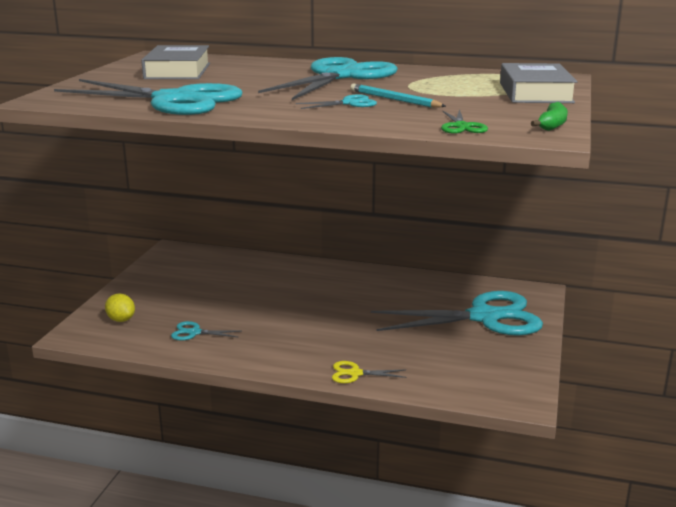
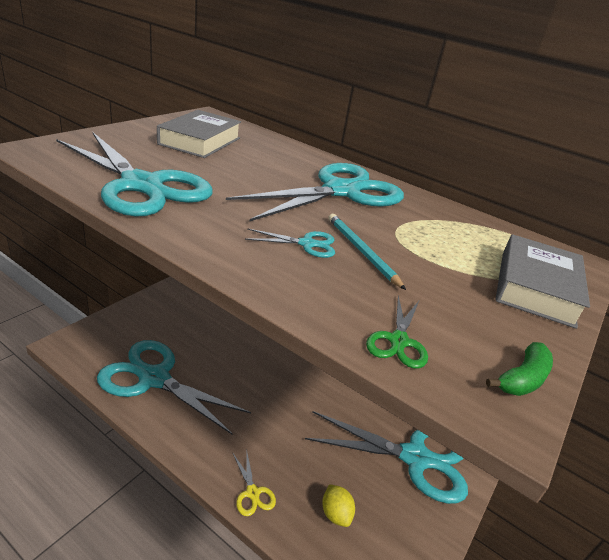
camera: 15 degrees right, 10 degrees up
yellow lemon [105,293,135,322] -> yellow lemon moved to [322,484,355,527]
turquoise scissors [171,321,241,341] -> turquoise scissors [97,340,251,434], size x2.49
yellow scissors [332,361,407,383] -> yellow scissors turned 135 degrees counterclockwise [232,449,276,516]

